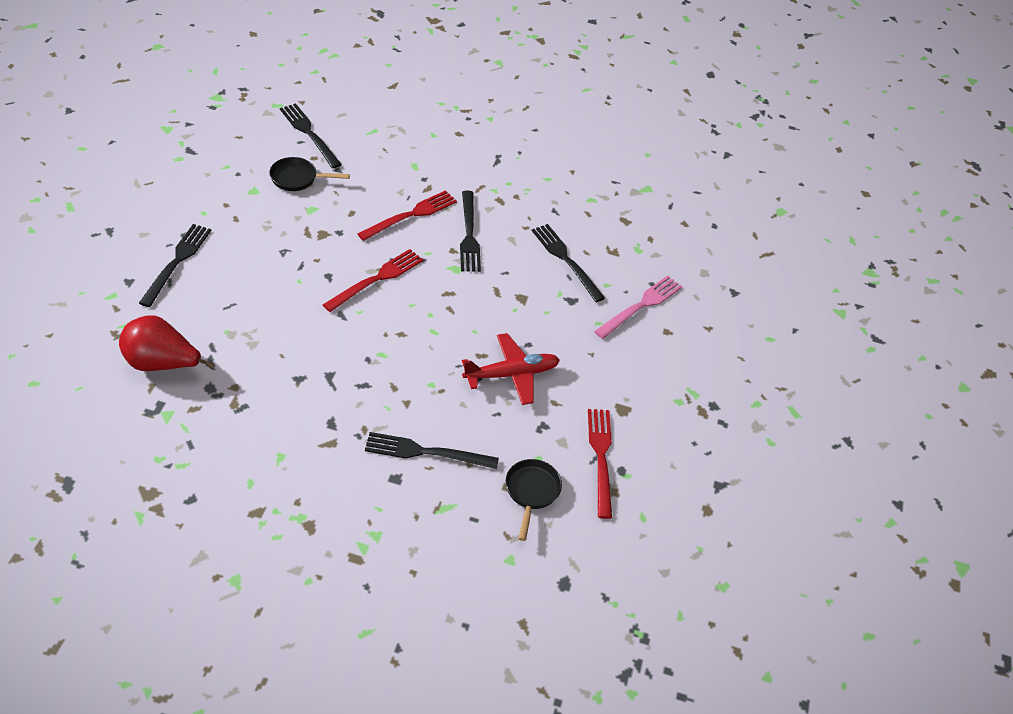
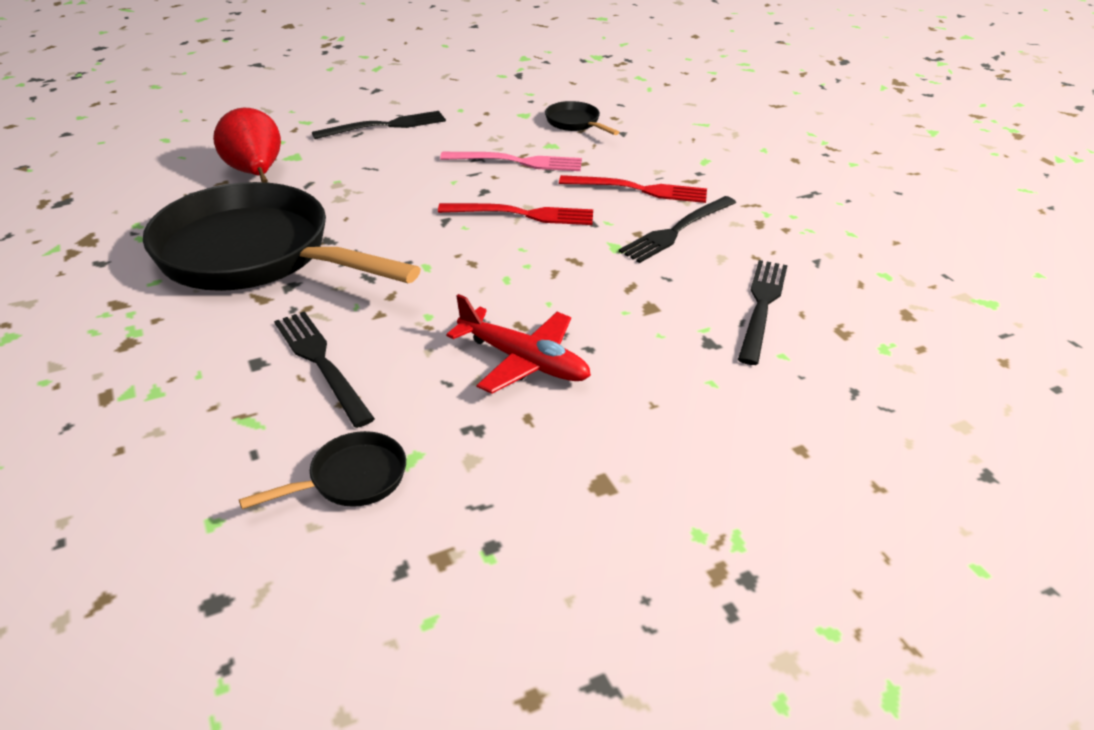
camera: 55 degrees right, 10 degrees down
black fork [280,103,342,168] -> none
red fork [588,409,612,519] -> none
pink fork [594,276,682,339] -> pink fork moved to [440,152,582,171]
none -> black pan [143,182,421,291]

